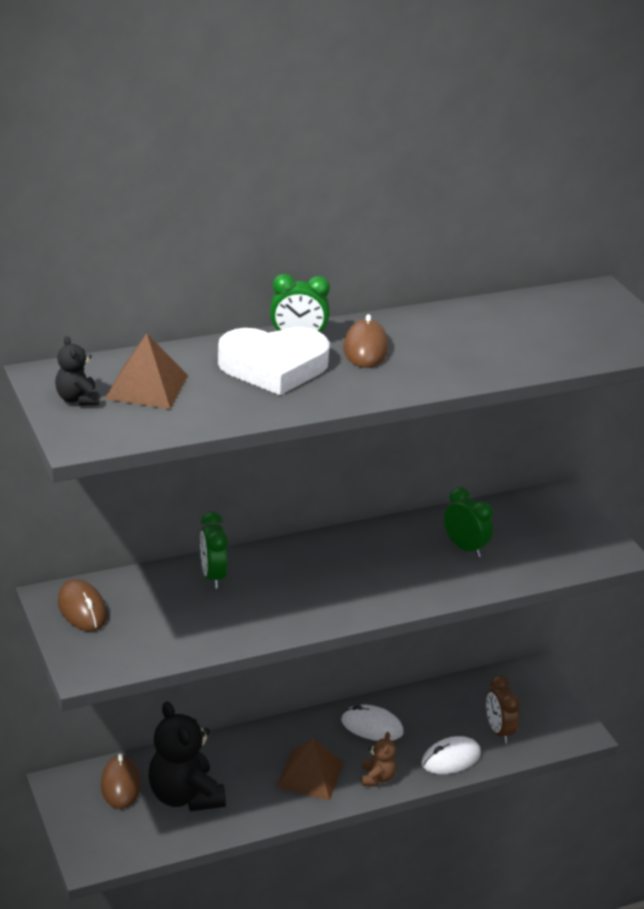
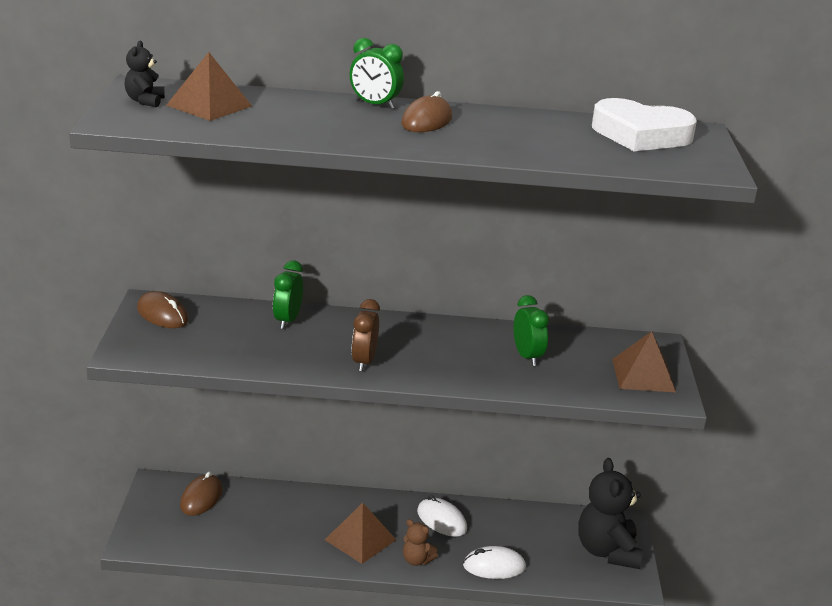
camera: 25 degrees right, 5 degrees down
brown mouse [58,579,107,631] -> brown mouse turned 45 degrees counterclockwise [137,291,189,328]
black teddy bear [148,702,226,811] -> black teddy bear moved to [578,458,643,569]
white heart [218,327,330,395] -> white heart moved to [592,98,697,151]
brown teddy bear [361,732,397,786] -> brown teddy bear turned 90 degrees clockwise [403,519,438,566]
brown clock [486,675,520,743] -> brown clock moved to [352,299,380,372]
none -> brown pyramid [612,331,676,392]

